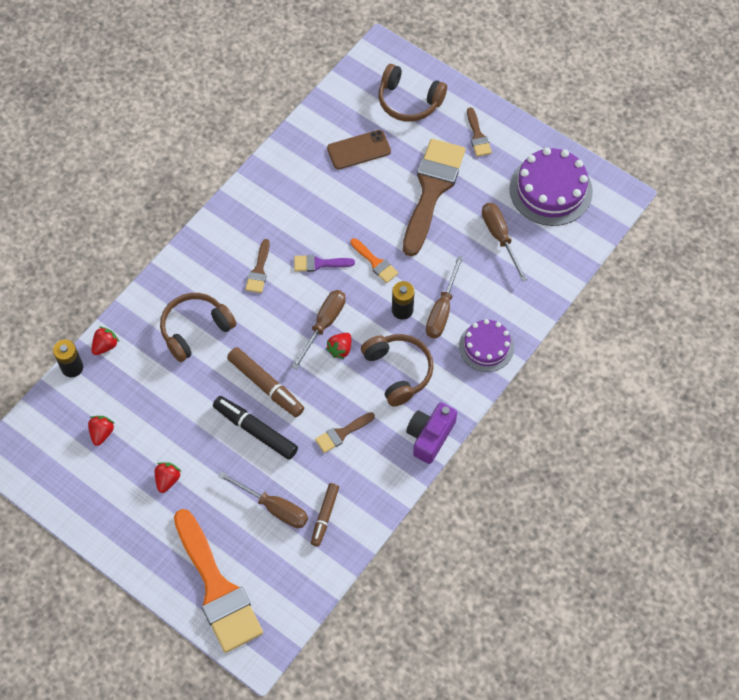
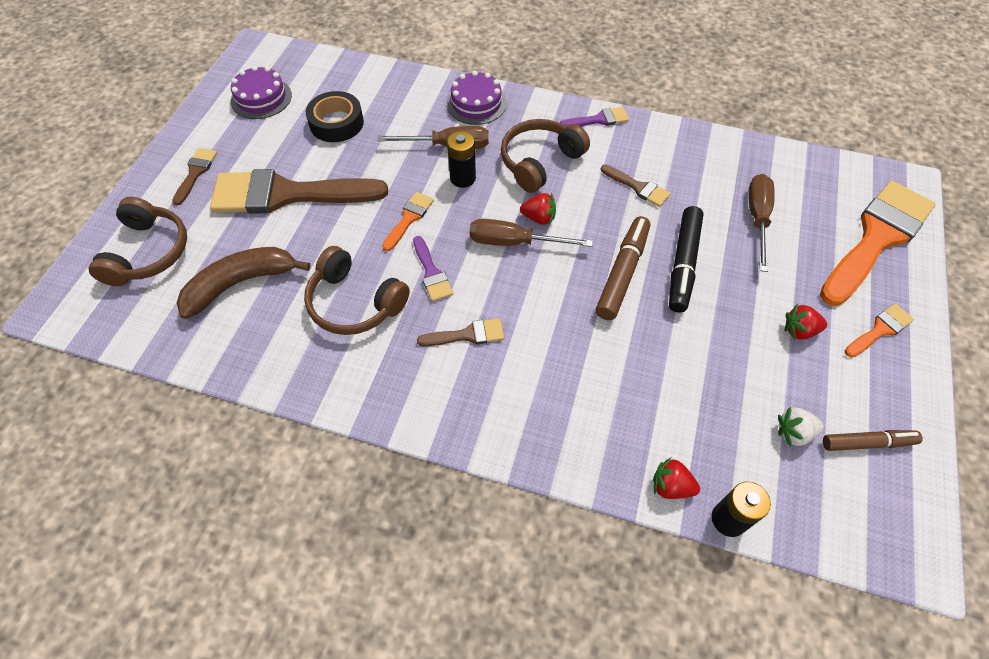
camera: 110 degrees left, 5 degrees down
red strawberry [88,416,115,446] -> white strawberry [778,407,824,447]
brown headphones [160,293,236,362] -> brown headphones moved to [304,246,410,335]
brown marker [311,483,339,547] -> brown marker moved to [823,430,923,451]
brown phone [327,130,391,170] -> brown banana [177,247,310,319]
purple camera [406,402,457,464] -> purple brush [560,107,629,127]
brown brush [467,107,492,156] -> brown brush turned 45 degrees counterclockwise [172,148,217,205]
brown screwdriver [482,203,527,282] -> black tape [306,91,364,142]
purple cake [509,148,593,226] -> purple cake [231,66,292,119], size x0.63
none -> orange brush [845,304,914,357]

